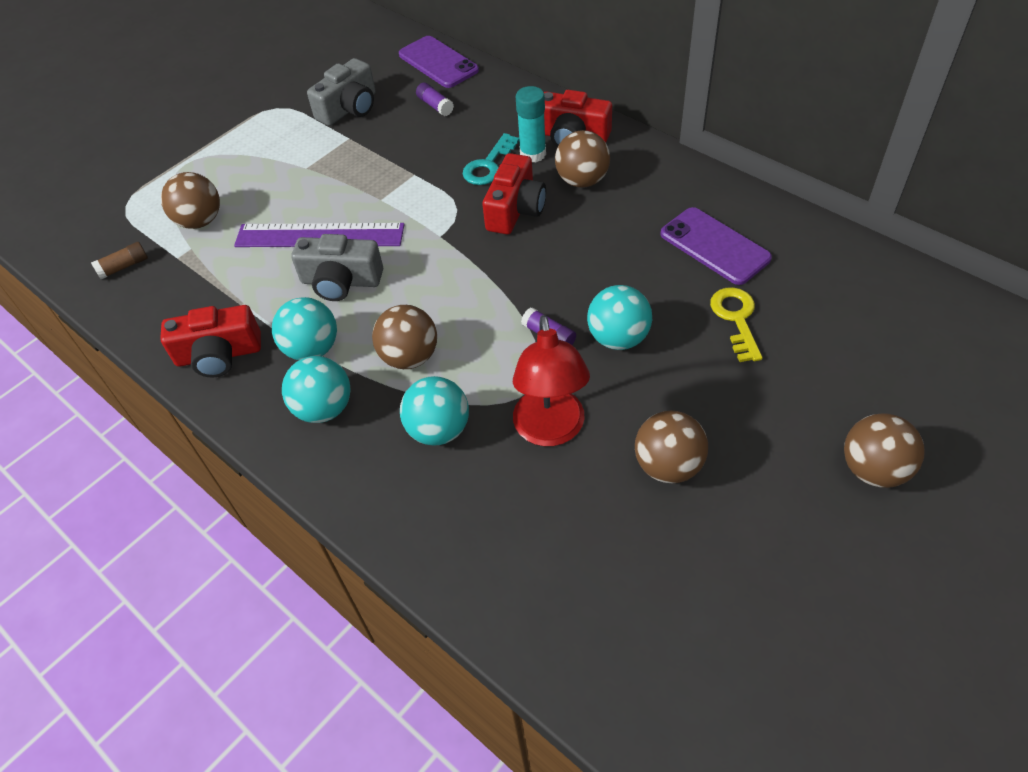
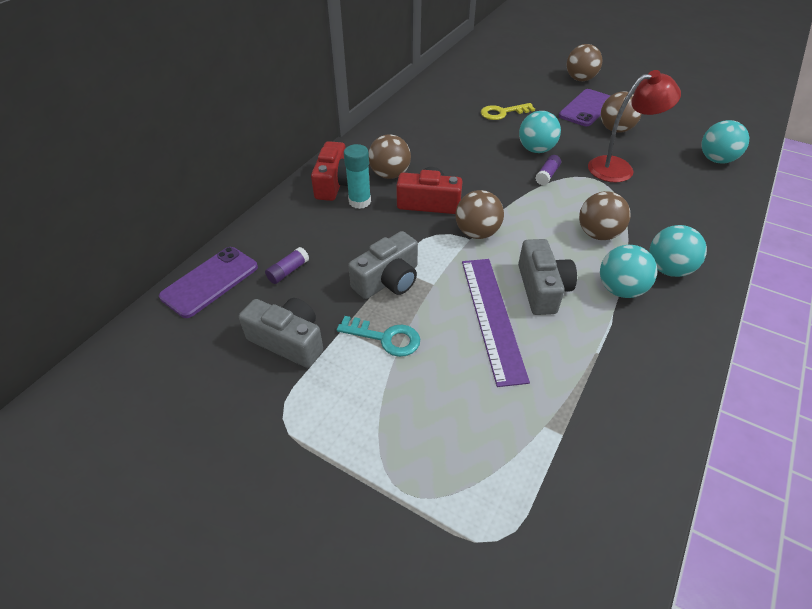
camera: 105 degrees left, 5 degrees down
brown glue stick [91,242,148,279] -> none
red camera [160,305,261,377] -> none
brown ball [161,172,220,229] -> brown ball moved to [455,190,504,239]
turquoise ball [400,376,469,445] -> turquoise ball moved to [701,120,749,163]
turquoise key [463,133,519,185] -> turquoise key moved to [337,316,420,357]
purple phone [660,207,772,285] -> purple phone moved to [559,89,611,126]
none -> grey camera [348,231,418,299]

